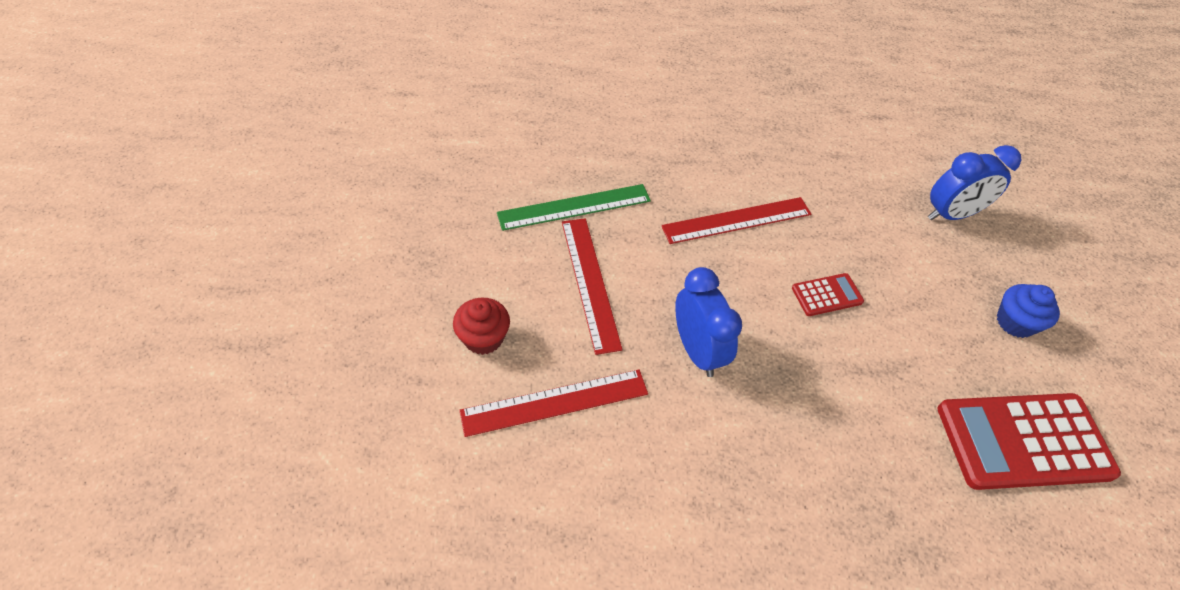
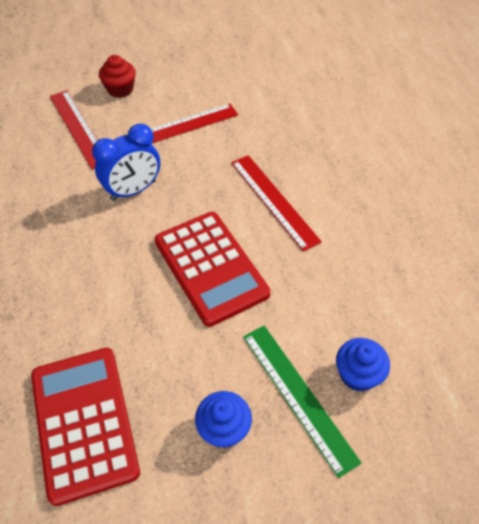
camera: 80 degrees right, 0 degrees up
green ruler [497,184,651,231] -> green ruler moved to [243,326,362,478]
red calculator [792,273,864,316] -> red calculator [155,212,270,327], size x2.13
blue clock [928,145,1021,220] -> blue cupcake [336,338,390,392]

